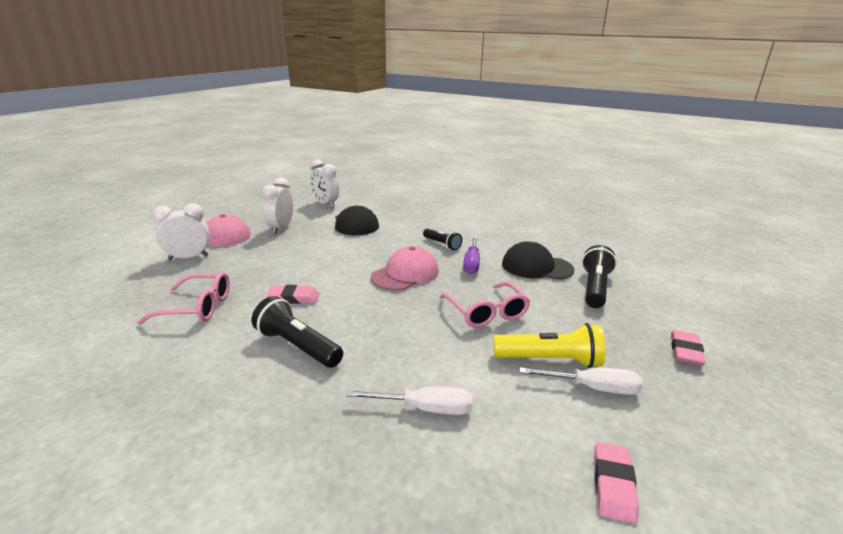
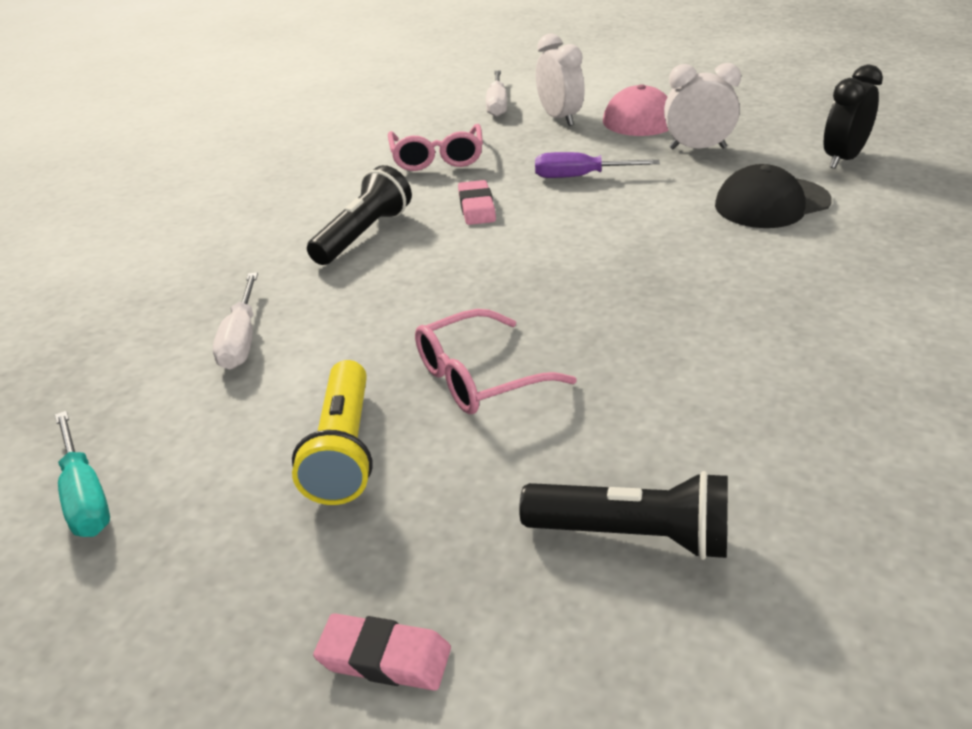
camera: 85 degrees right, 10 degrees up
white clock [310,160,339,208] -> black clock [823,65,883,169]
pink cap [371,246,439,291] -> none
black flashlight [423,228,462,250] -> none
purple screwdriver [463,236,480,274] -> purple screwdriver moved to [535,152,660,178]
black cap [502,241,575,280] -> none
white screwdriver [519,367,643,395] -> white screwdriver moved to [486,71,507,117]
pink eraser [594,442,639,524] -> turquoise screwdriver [55,411,110,537]

